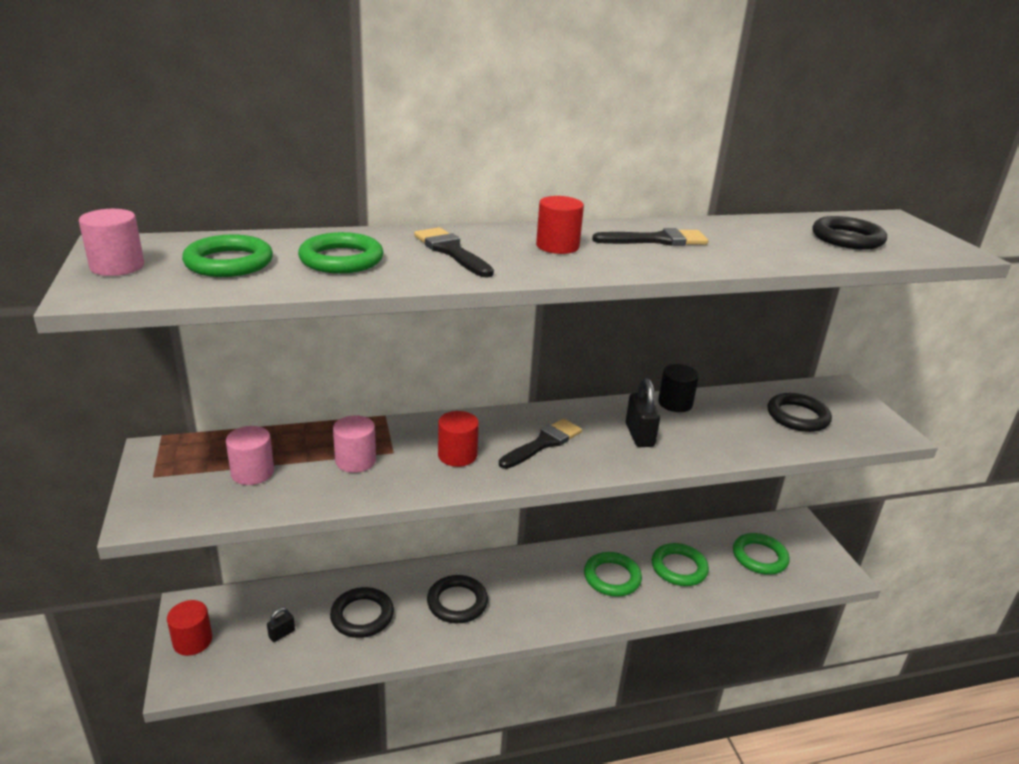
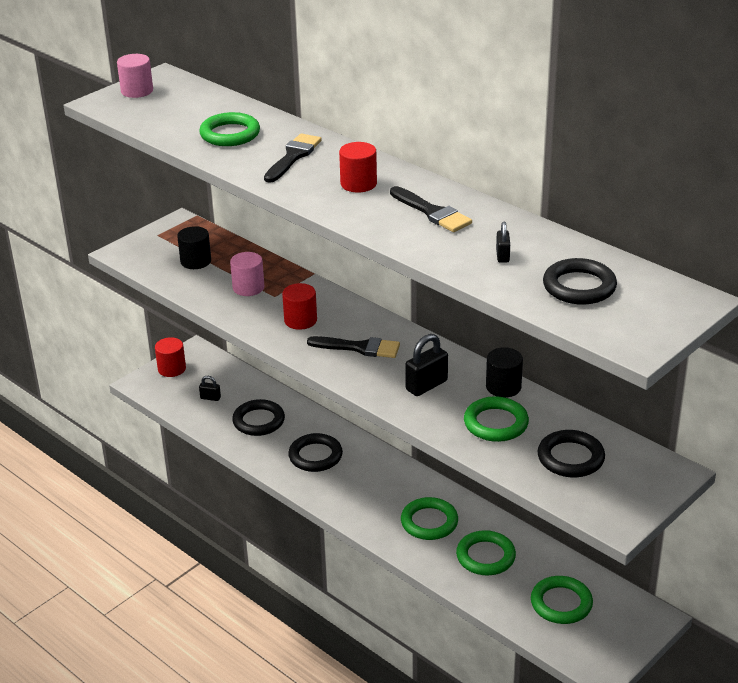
camera: 60 degrees right, 5 degrees up
green ring [182,235,273,277] -> green ring moved to [464,396,529,442]
pink cylinder [226,426,274,485] -> black cylinder [177,226,211,269]
none -> black padlock [496,222,510,263]

